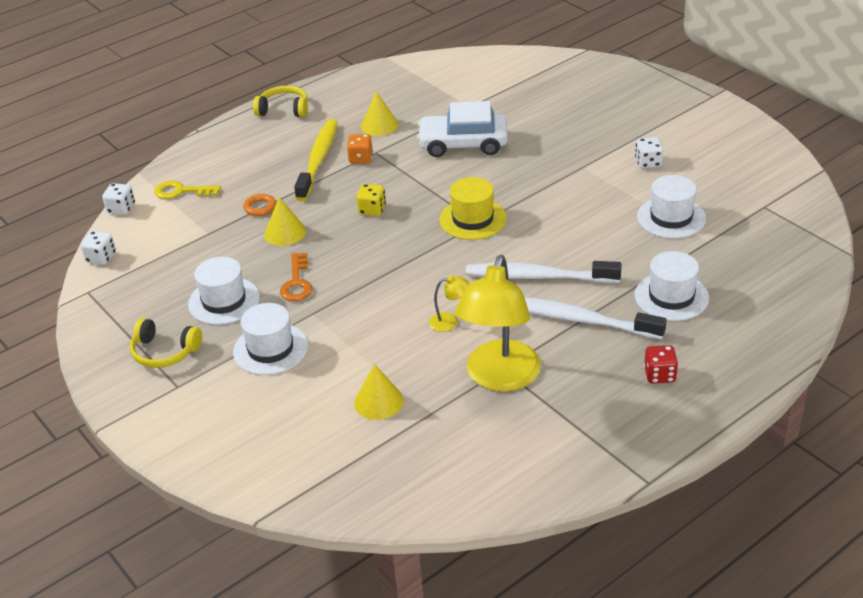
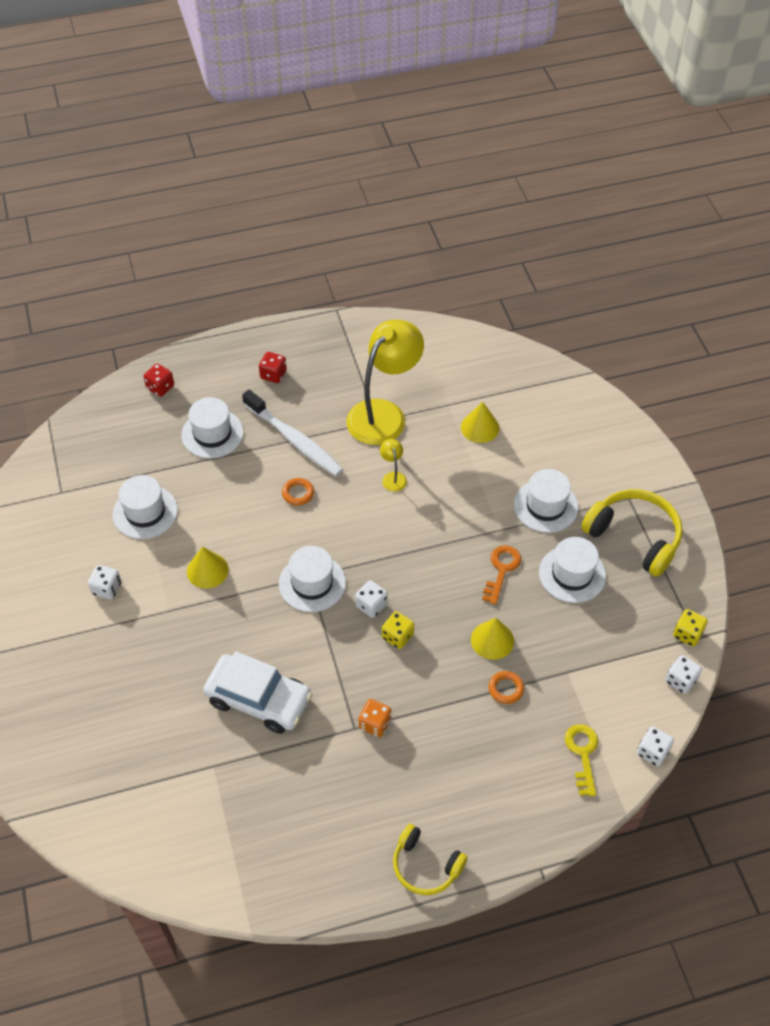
camera: 160 degrees left, 15 degrees up
yellow headphones [130,318,202,368] -> yellow headphones [581,489,683,577], size x1.57
yellow key [154,181,221,199] -> yellow key turned 120 degrees counterclockwise [565,724,598,797]
yellow toothbrush [294,119,338,201] -> none
yellow cone [361,91,399,136] -> yellow cone moved to [187,547,229,589]
yellow lamp [429,276,470,332] -> yellow lamp turned 60 degrees clockwise [380,439,407,492]
yellow hat [439,177,507,240] -> white hat [279,546,346,612]
white toothbrush [466,261,622,283] -> orange ring [282,478,314,506]
none -> red dice [143,364,174,397]
none -> white dice [355,580,388,618]
none -> yellow dice [673,609,708,647]

